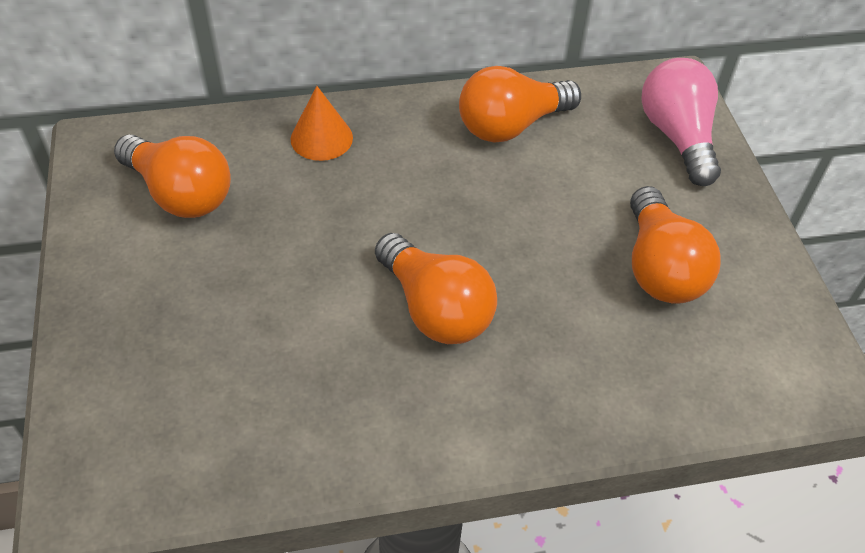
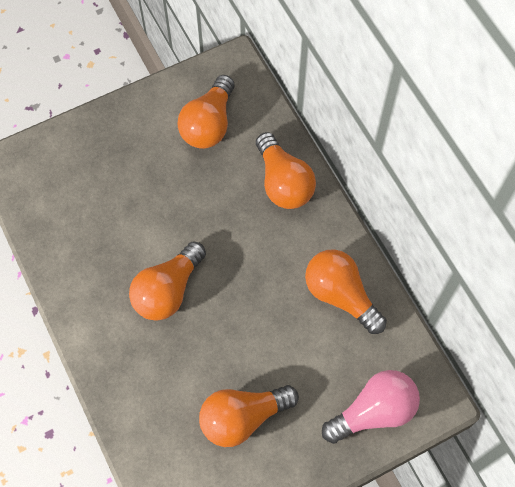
camera: 75 degrees right, 15 degrees up
orange cone [291,86,353,161] -> orange light bulb [256,132,316,209]

